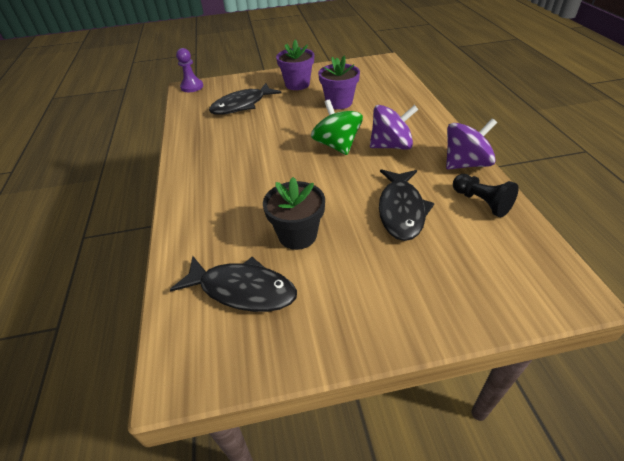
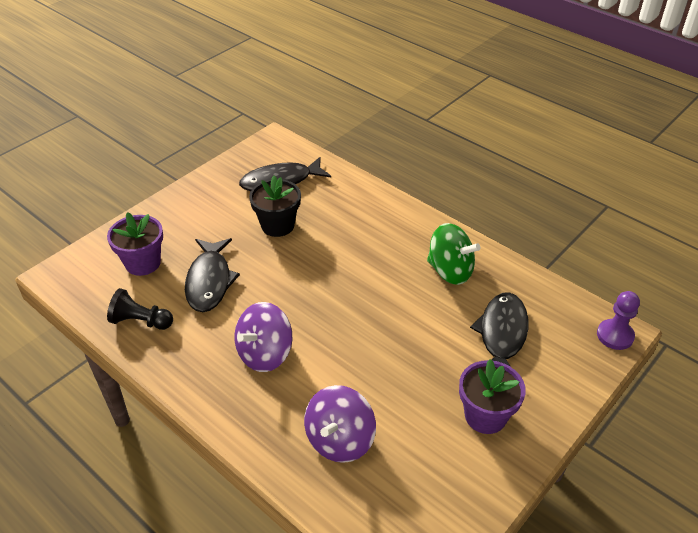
camera: 140 degrees right, 0 degrees up
green spinning top [311,100,363,155] -> green spinning top moved to [427,223,481,285]
purple flower pot [318,56,360,109] -> purple flower pot moved to [107,212,163,276]
black fish [379,169,434,241] -> black fish turned 150 degrees counterclockwise [185,238,240,312]
purple spinning top [446,118,497,170] -> purple spinning top moved to [304,385,376,463]

